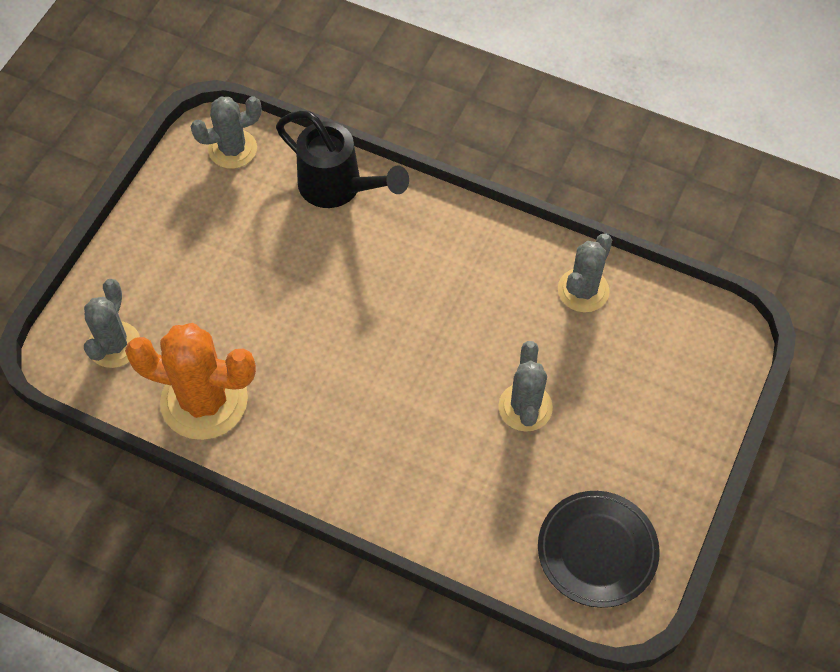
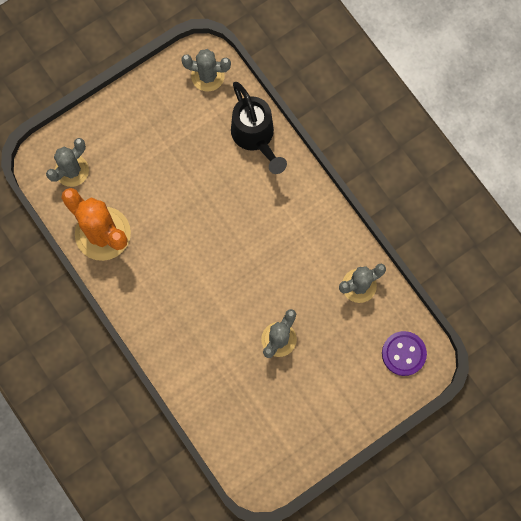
camera: 30 degrees right, 15 degrees up
black plate [538,491,660,608] -> none
none -> purple button [382,331,427,376]

